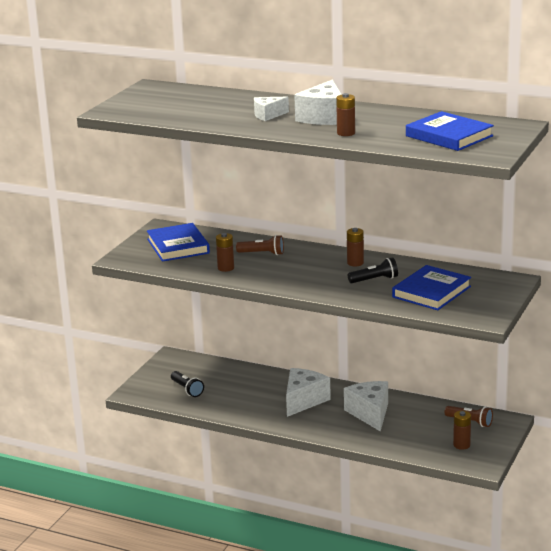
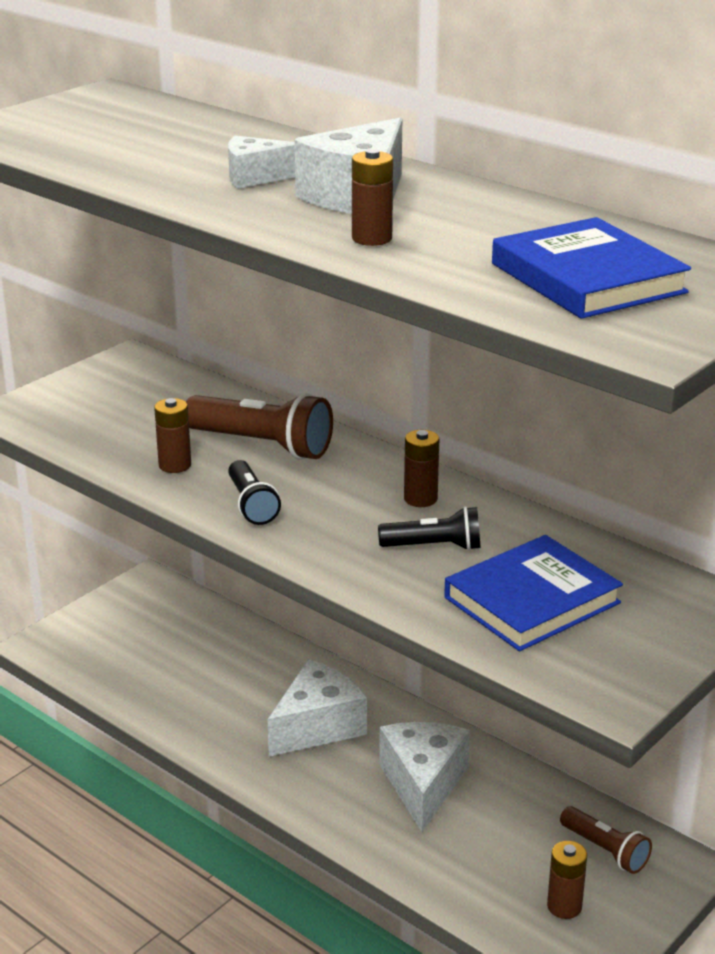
camera: 15 degrees right, 5 degrees up
blue book [147,223,210,262] -> none
black flashlight [171,371,204,397] -> black flashlight moved to [228,460,281,525]
brown flashlight [236,235,284,255] -> brown flashlight [186,393,333,460], size x1.66

